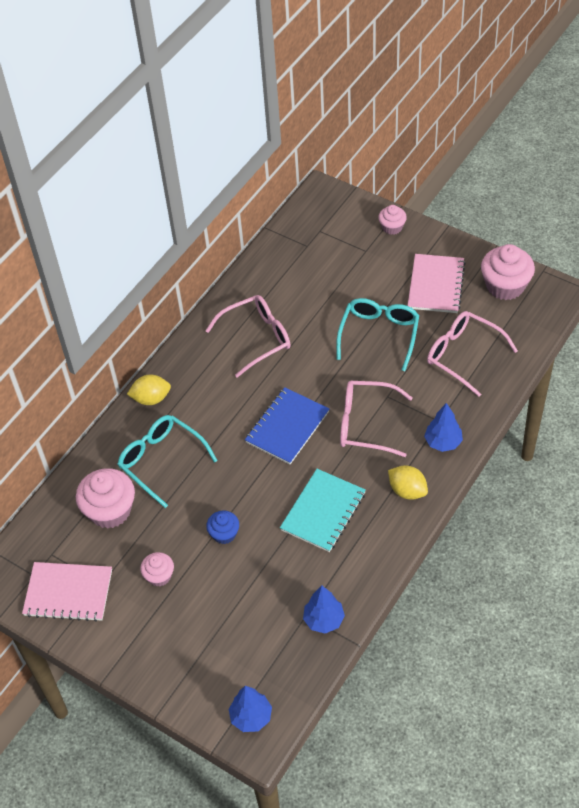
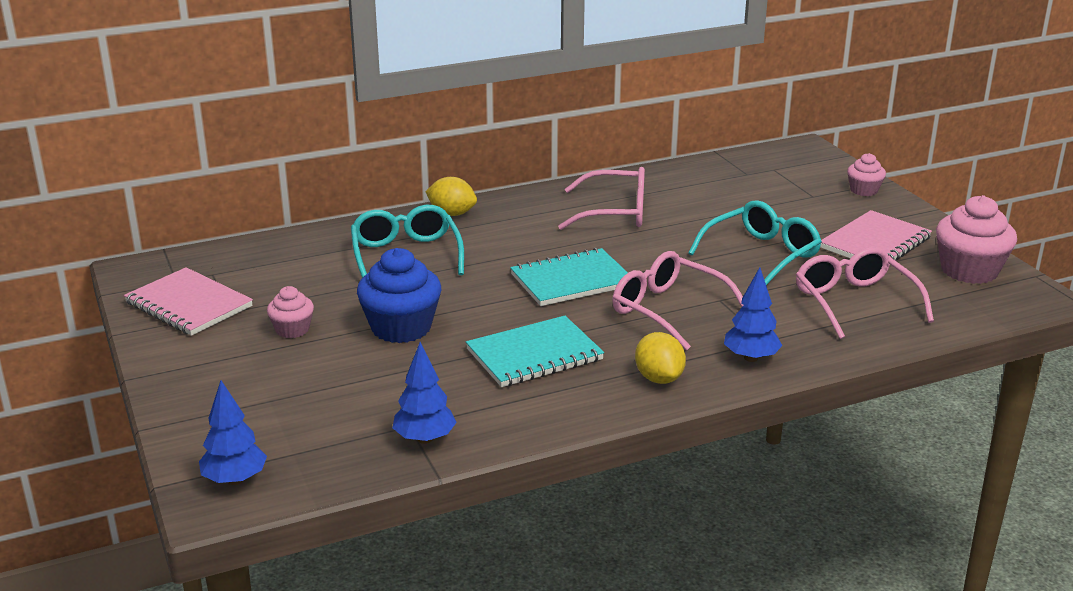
camera: 30 degrees right, 25 degrees down
pink cupcake [76,468,135,529] -> none
blue cupcake [206,511,239,544] -> blue cupcake [357,248,441,343], size x1.81
blue notebook [245,387,329,464] -> turquoise notebook [510,248,628,306]

